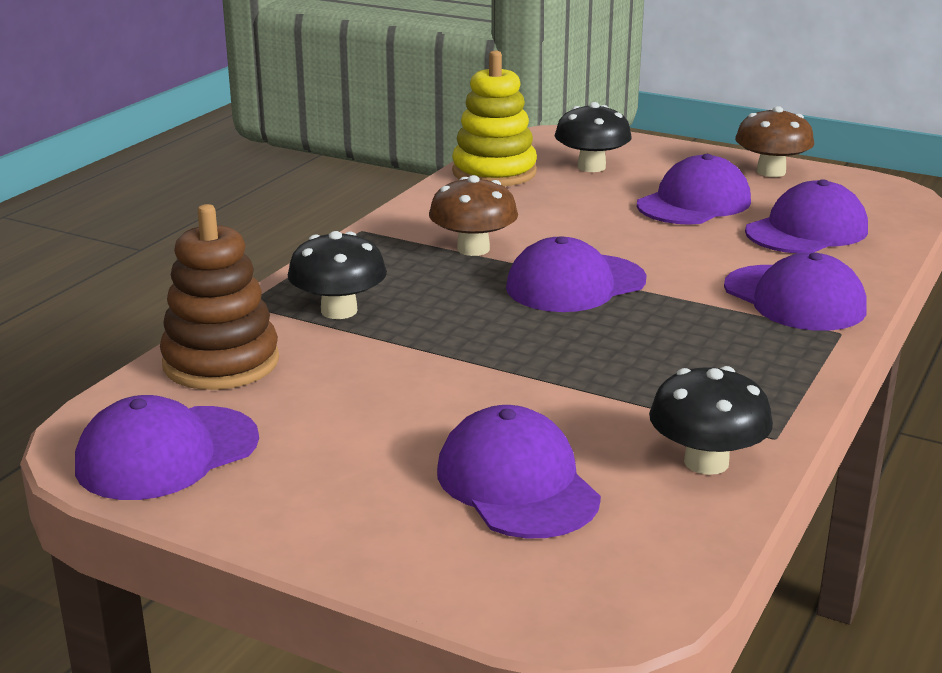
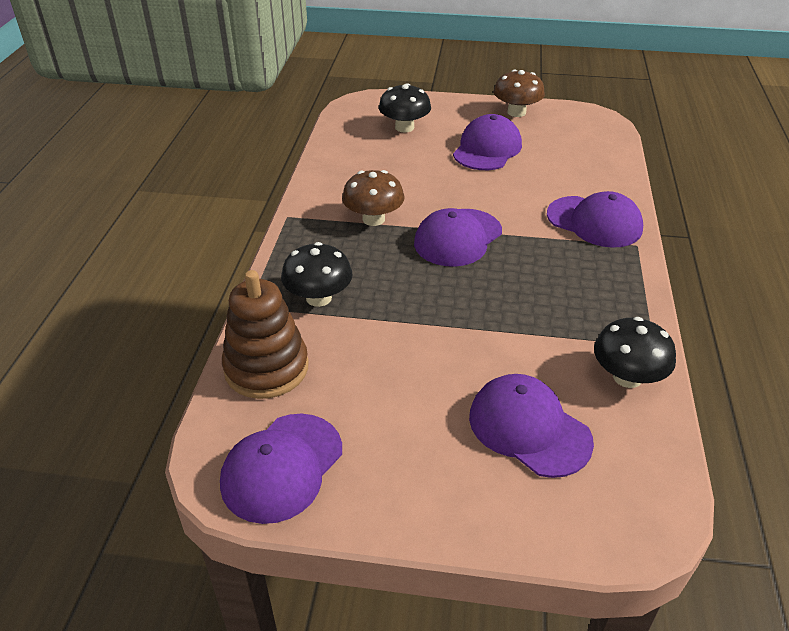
camera: 20 degrees left, 15 degrees up
yellow stacking toy [452,50,537,187] -> none
purple cap [745,179,868,253] -> none

